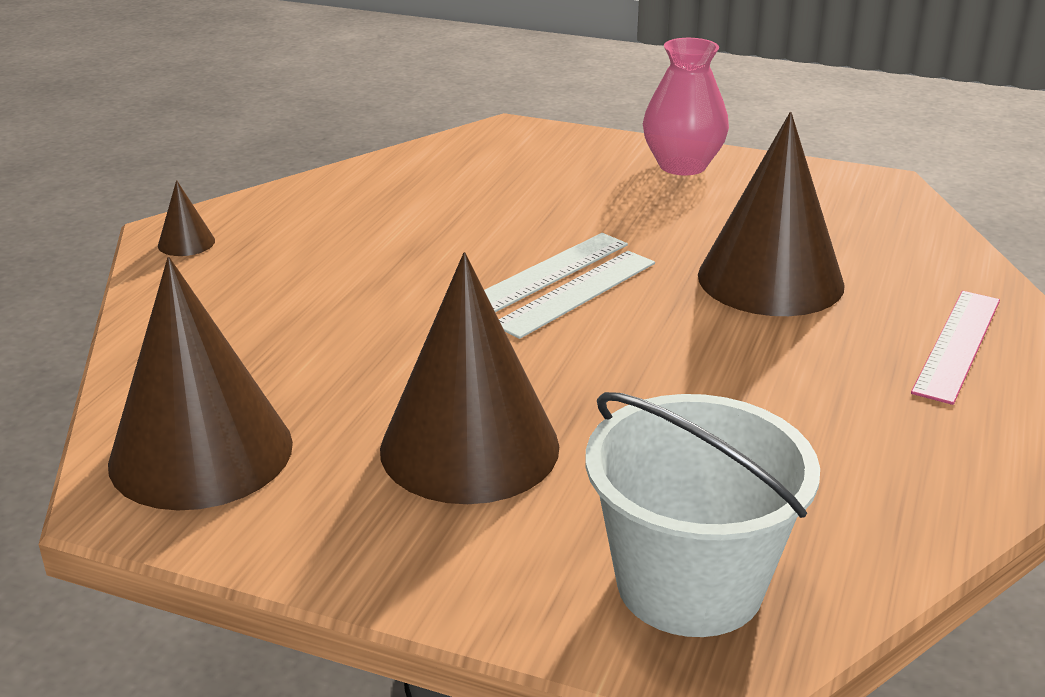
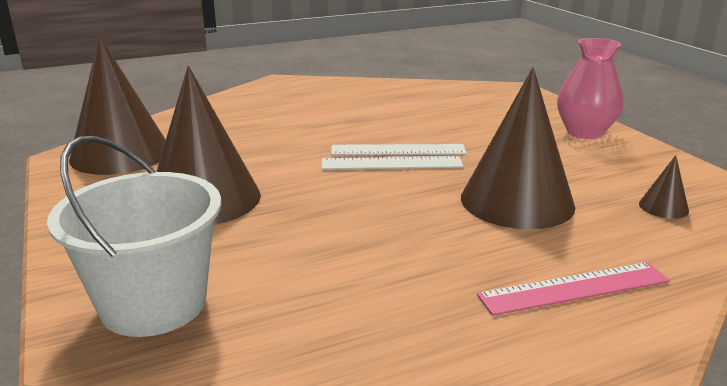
camera: 45 degrees right, 5 degrees down
brown cone [158,180,215,256] -> brown cone moved to [639,155,689,219]

